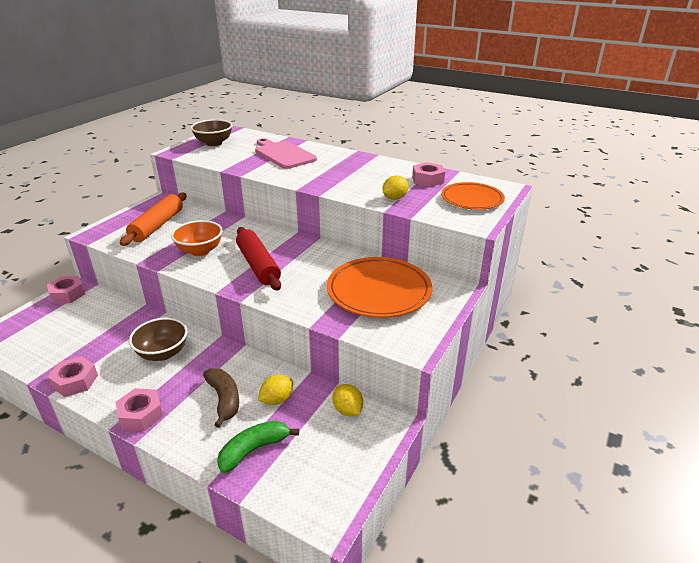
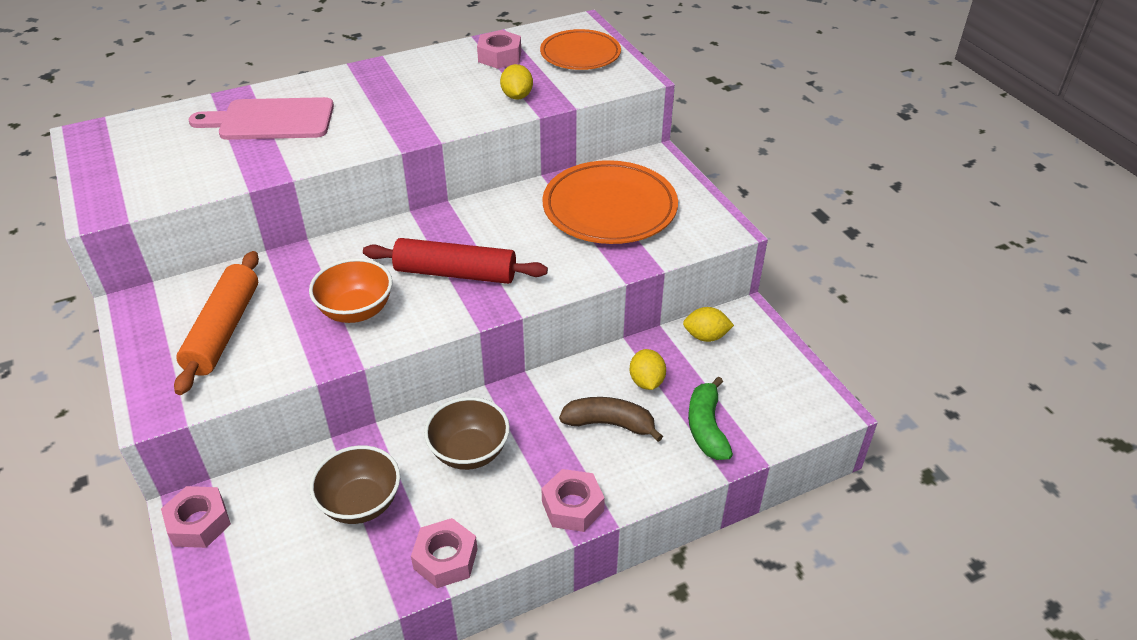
camera: 55 degrees left, 10 degrees up
orange rolling pin [120,193,187,246] -> orange rolling pin turned 45 degrees clockwise [174,251,259,395]
brown bowl [191,119,232,146] -> brown bowl moved to [310,445,400,524]

